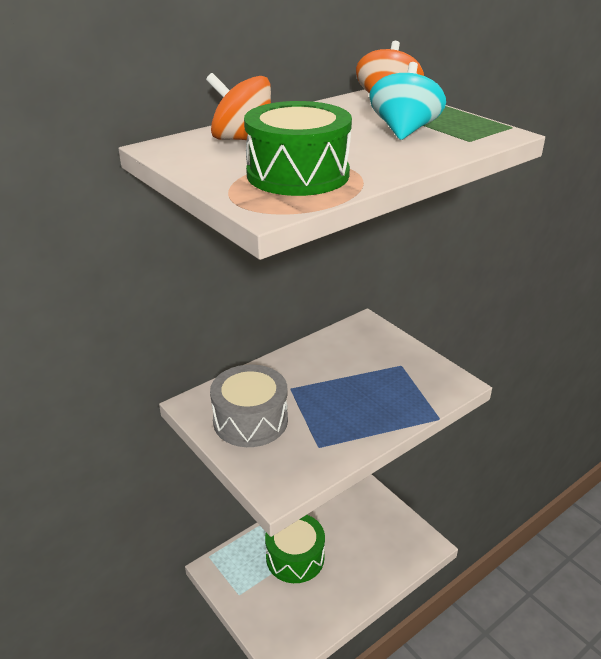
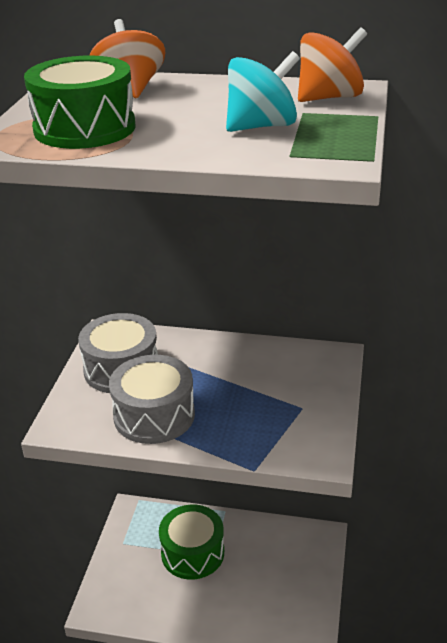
camera: 50 degrees right, 0 degrees up
none -> grey drum [109,355,195,444]

